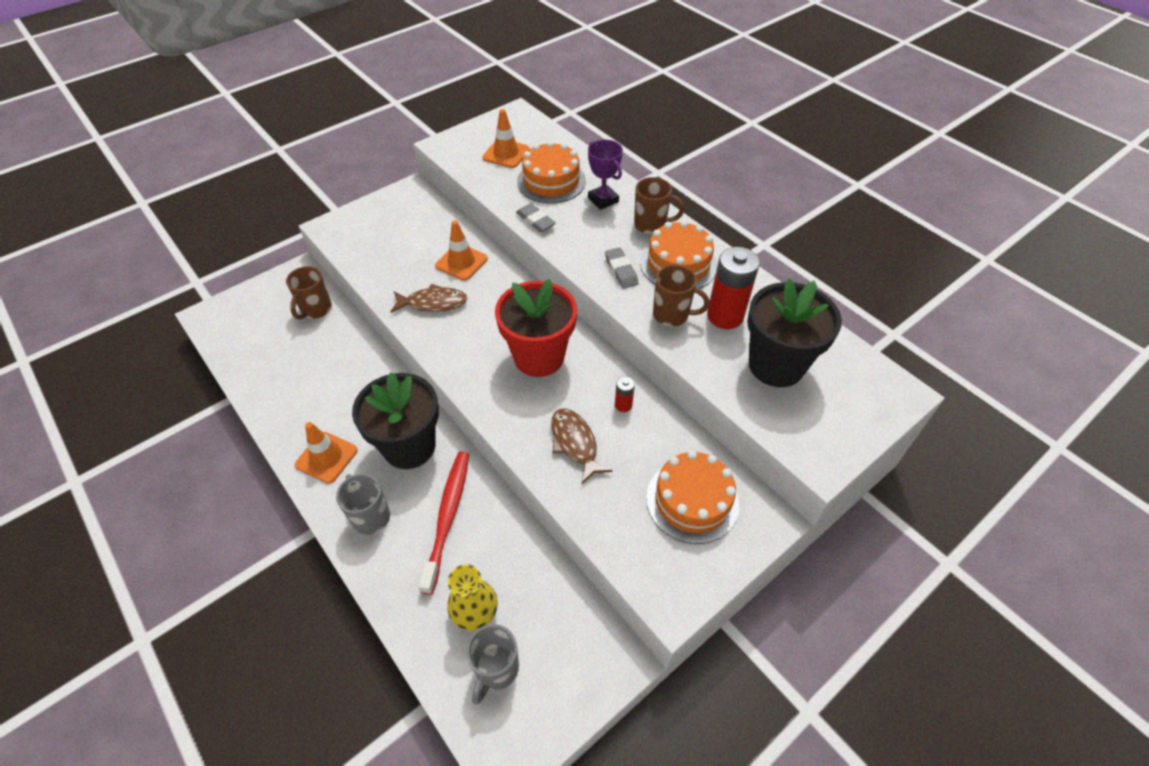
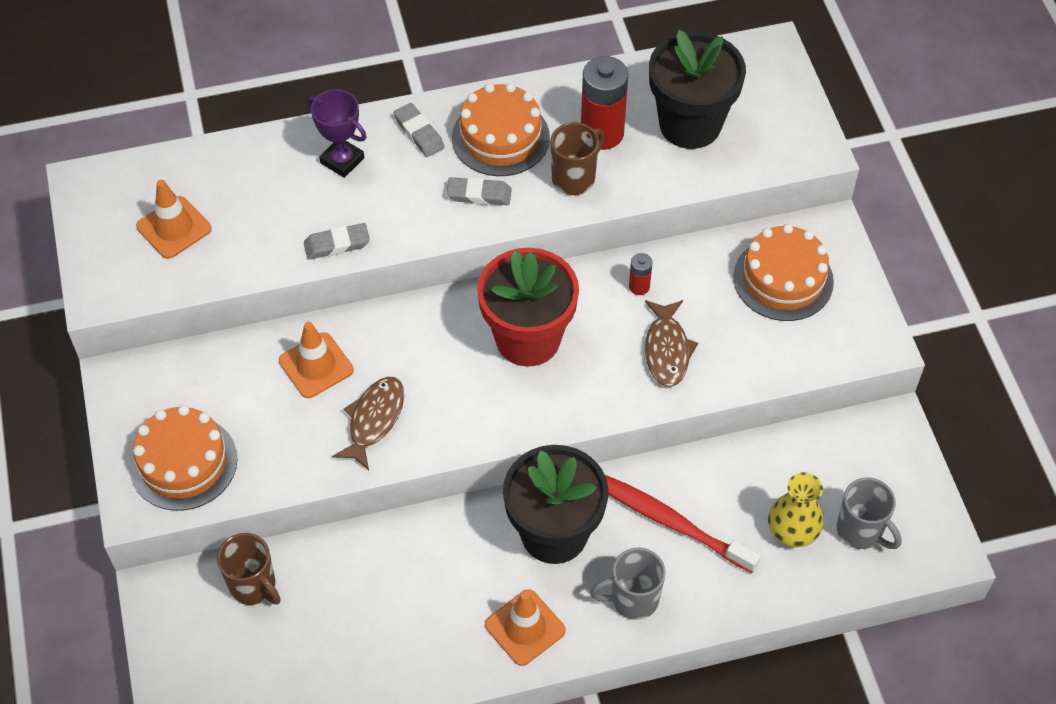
camera: 65 degrees left, 5 degrees up
orange cake [517,141,586,203] -> orange cake moved to [130,405,237,511]
brown fish [551,408,612,484] -> brown fish turned 90 degrees counterclockwise [645,300,698,387]
purple trophy [588,139,623,210] -> purple trophy turned 45 degrees clockwise [307,89,367,178]
brown mug [634,177,684,234] -> grey eraser [394,103,445,157]

